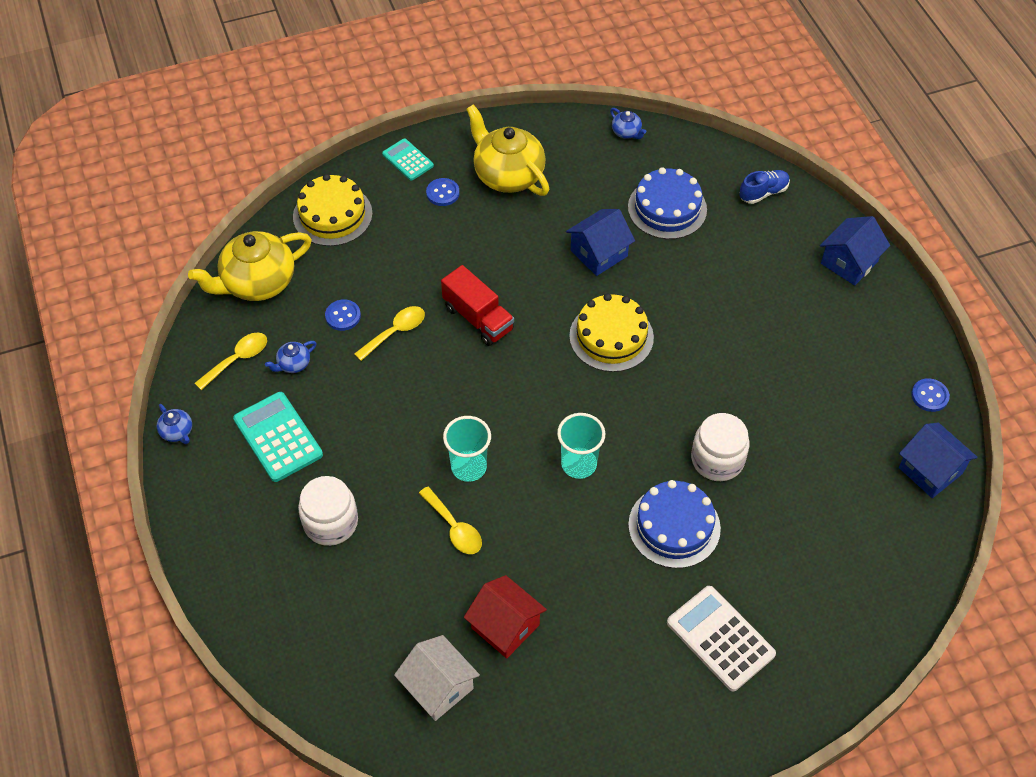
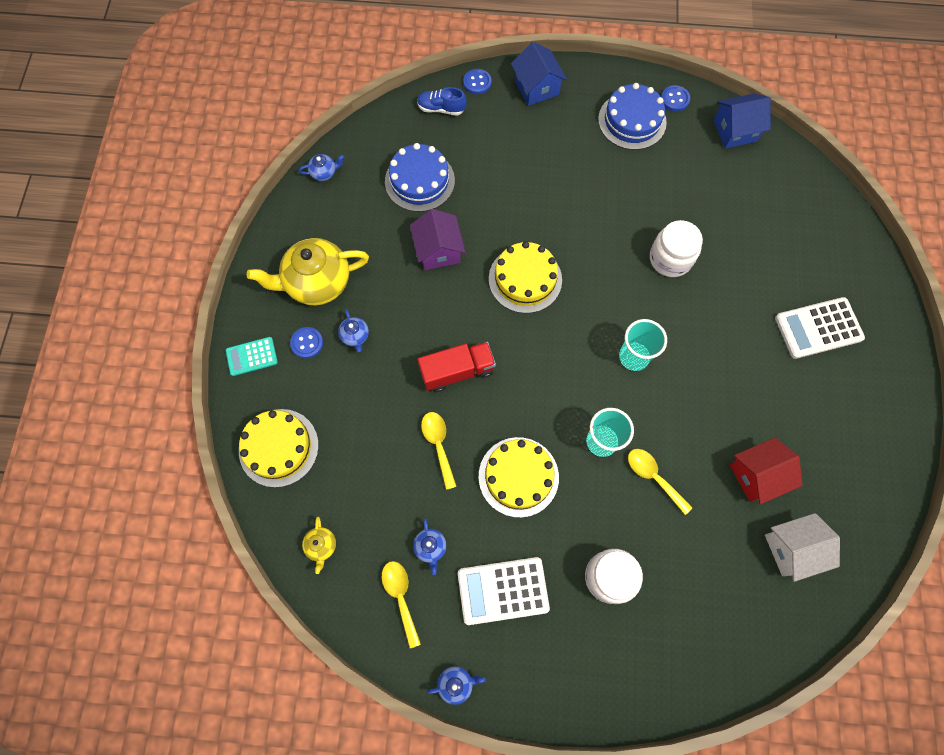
camera: 65 degrees left, 15 degrees up
yellow teapot [188,231,312,301] -> yellow teapot [302,517,336,574], size x0.43
turquoise calculator [233,392,323,482] -> white calculator [458,557,550,625]
blue button [325,299,361,331] -> blue button moved to [463,69,492,94]
yellow spoon [419,486,482,554] -> yellow spoon turned 120 degrees counterclockwise [628,449,693,515]
blue house [566,209,635,276] -> purple house [410,209,465,270]
blue cake [628,480,721,568] -> blue cake moved to [598,83,667,150]
blue shoe [740,170,790,204] -> blue shoe turned 75 degrees counterclockwise [417,87,467,116]
none -> blue teapot [338,309,369,352]
none -> yellow cake [479,437,559,518]

